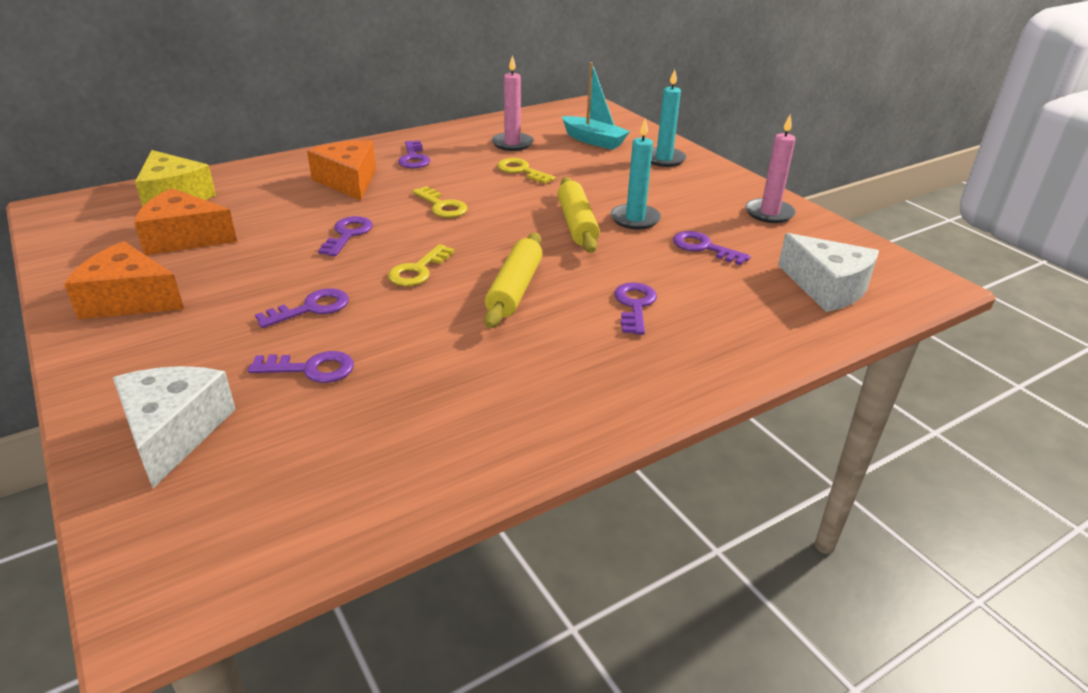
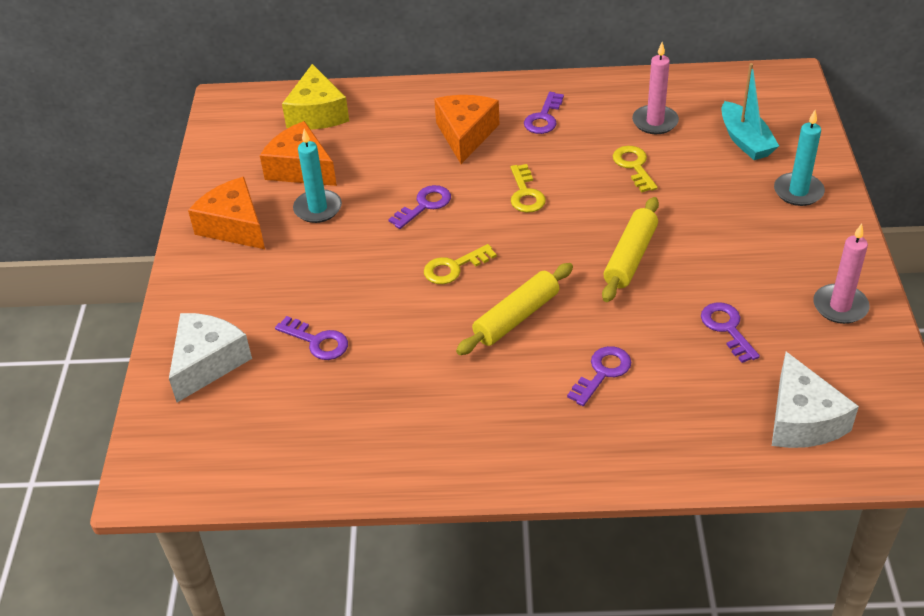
camera: 35 degrees right, 10 degrees up
purple key [255,288,349,328] -> none
turquoise candle [610,118,661,229] -> turquoise candle moved to [293,129,342,223]

